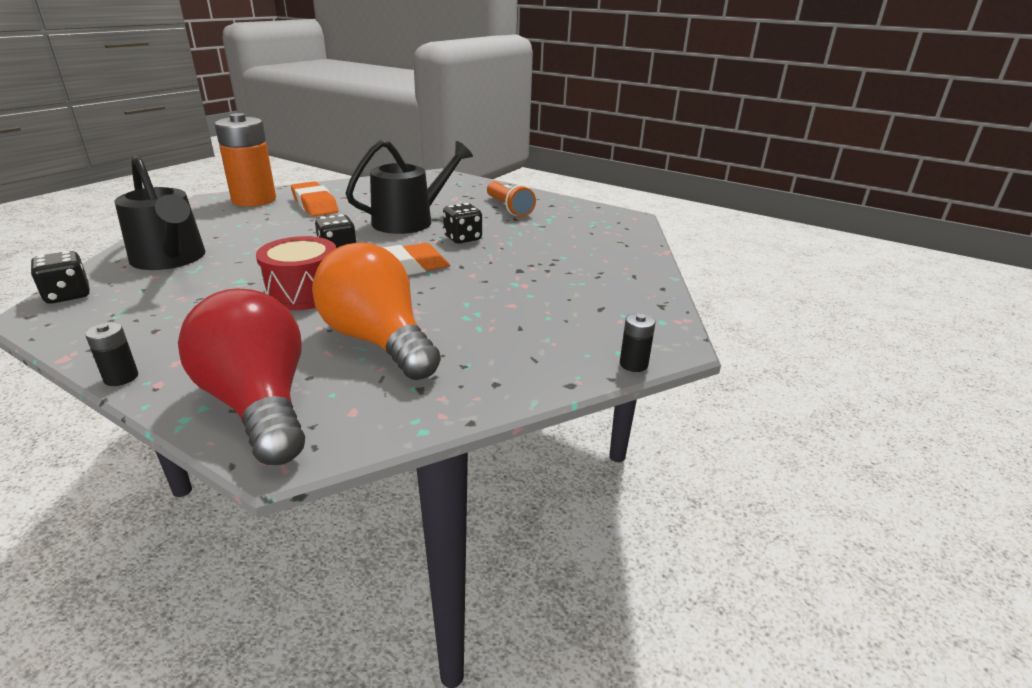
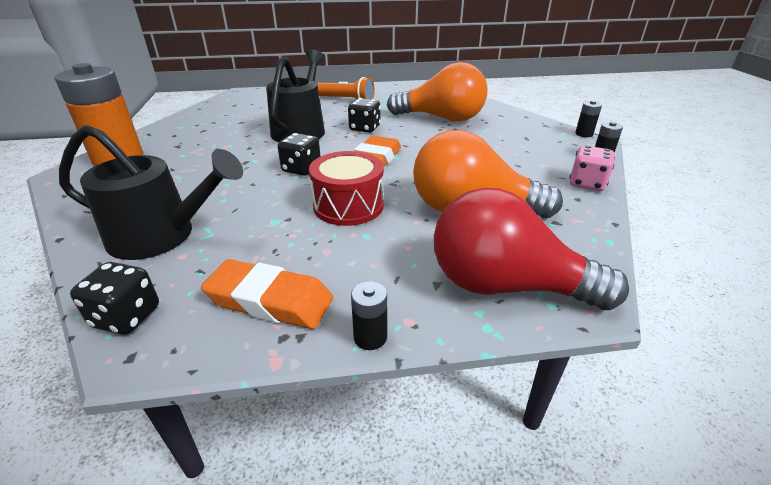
camera: 40 degrees left, 5 degrees up
orange eraser [291,181,338,217] -> orange eraser moved to [201,259,333,329]
none -> orange light bulb [387,62,487,122]
none -> pink dice [569,145,615,191]
none -> black battery [575,100,602,137]

